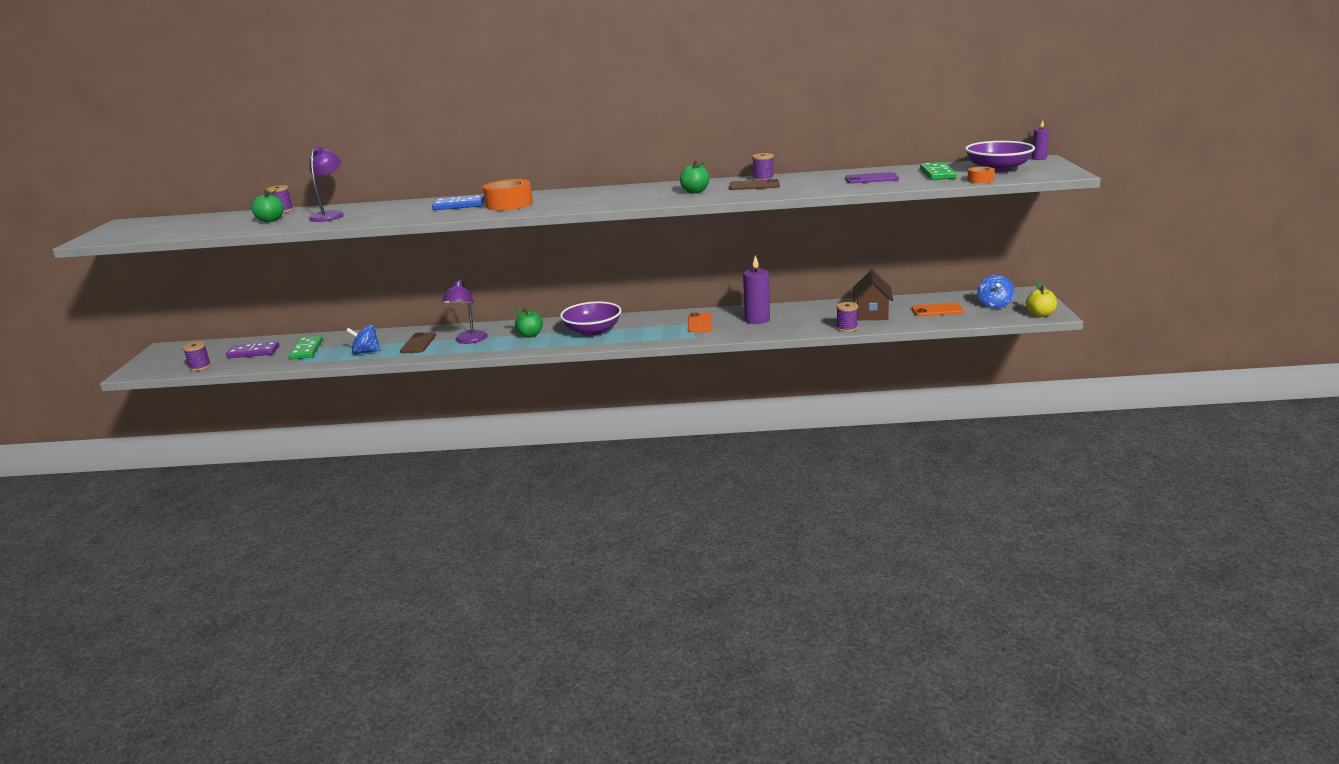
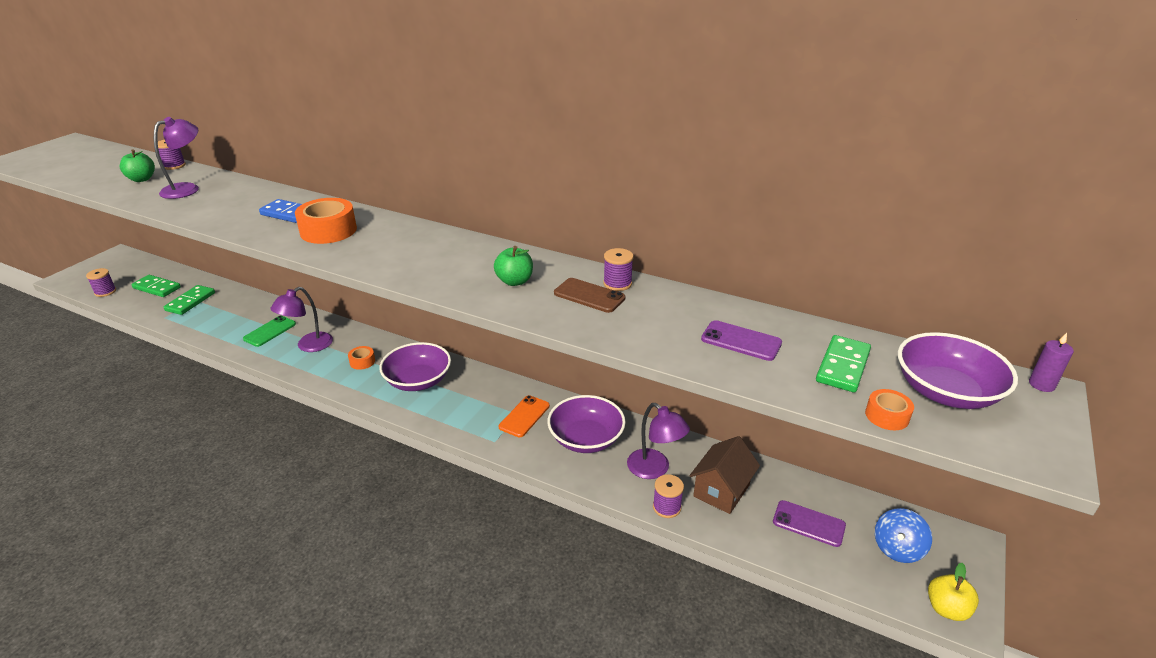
camera: 25 degrees right, 10 degrees up
purple domino [226,342,280,358] -> green domino [131,275,181,297]
blue spinning top [346,325,381,355] -> none
brown phone [400,332,436,353] -> green phone [243,316,296,347]
green apple [513,308,543,338] -> orange tape [348,346,375,370]
purple candle [743,255,770,324] -> purple bowl [547,395,626,453]
orange phone [912,303,964,316] -> purple phone [773,500,846,547]
none -> purple lamp [627,403,690,479]

